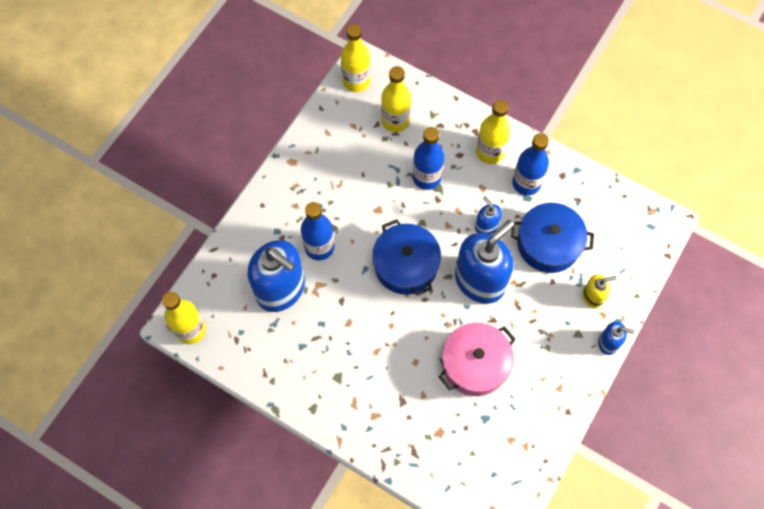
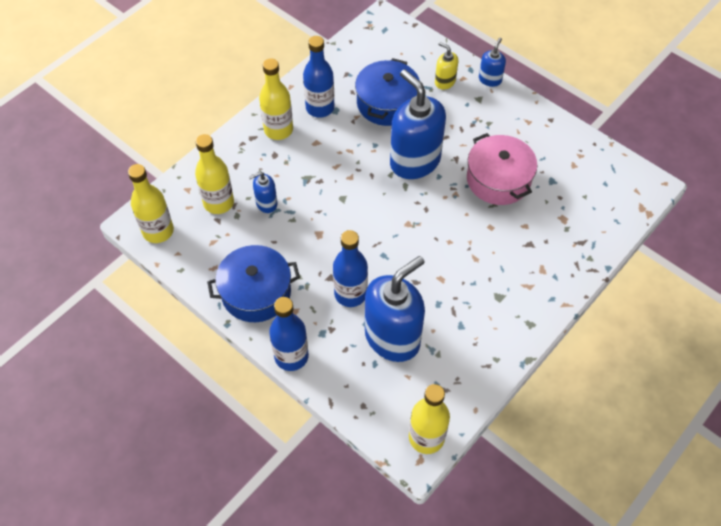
camera: 80 degrees left, 10 degrees down
blue pot [372,219,441,296] -> blue pot moved to [207,245,300,322]
blue bottle [413,127,444,190] -> blue bottle moved to [269,297,309,371]
blue soap dispenser [475,196,502,234] -> blue soap dispenser moved to [249,171,278,213]
yellow soap dispenser [583,274,617,308] -> yellow soap dispenser turned 45 degrees counterclockwise [435,42,458,90]

